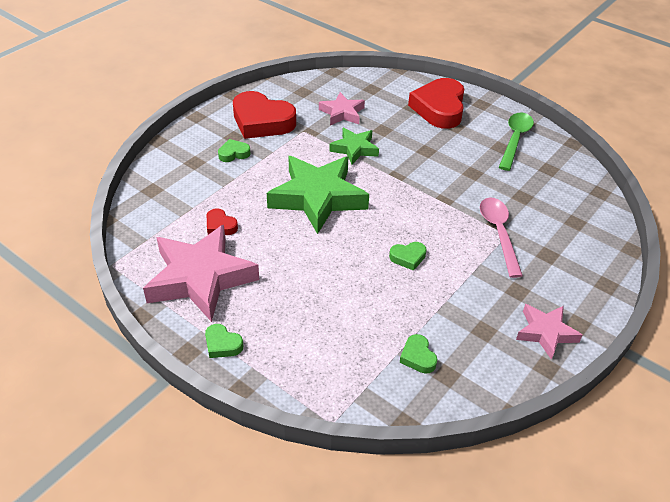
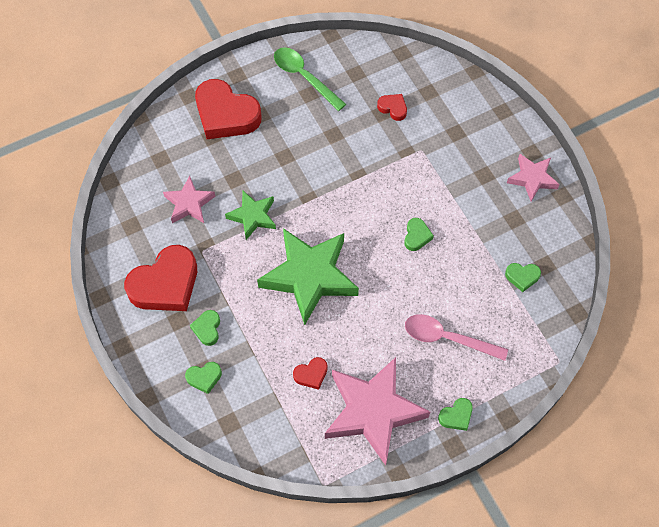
camera: 65 degrees left, 20 degrees up
pink spoon [480,197,523,278] -> pink spoon moved to [405,314,508,361]
none -> green heart [185,362,222,394]
none -> red heart [377,94,407,121]

